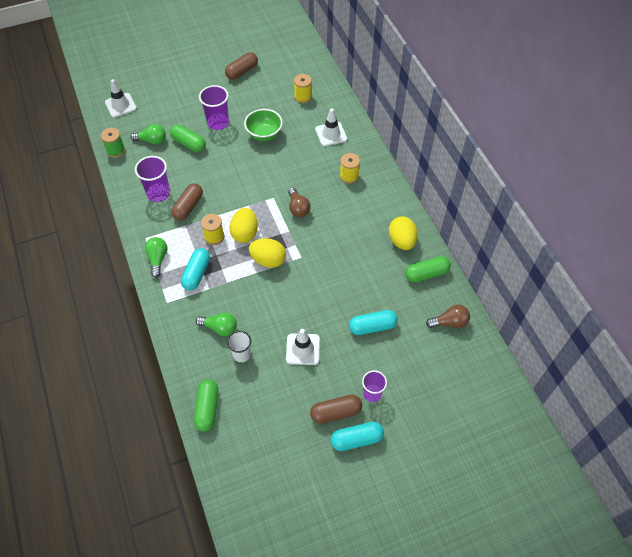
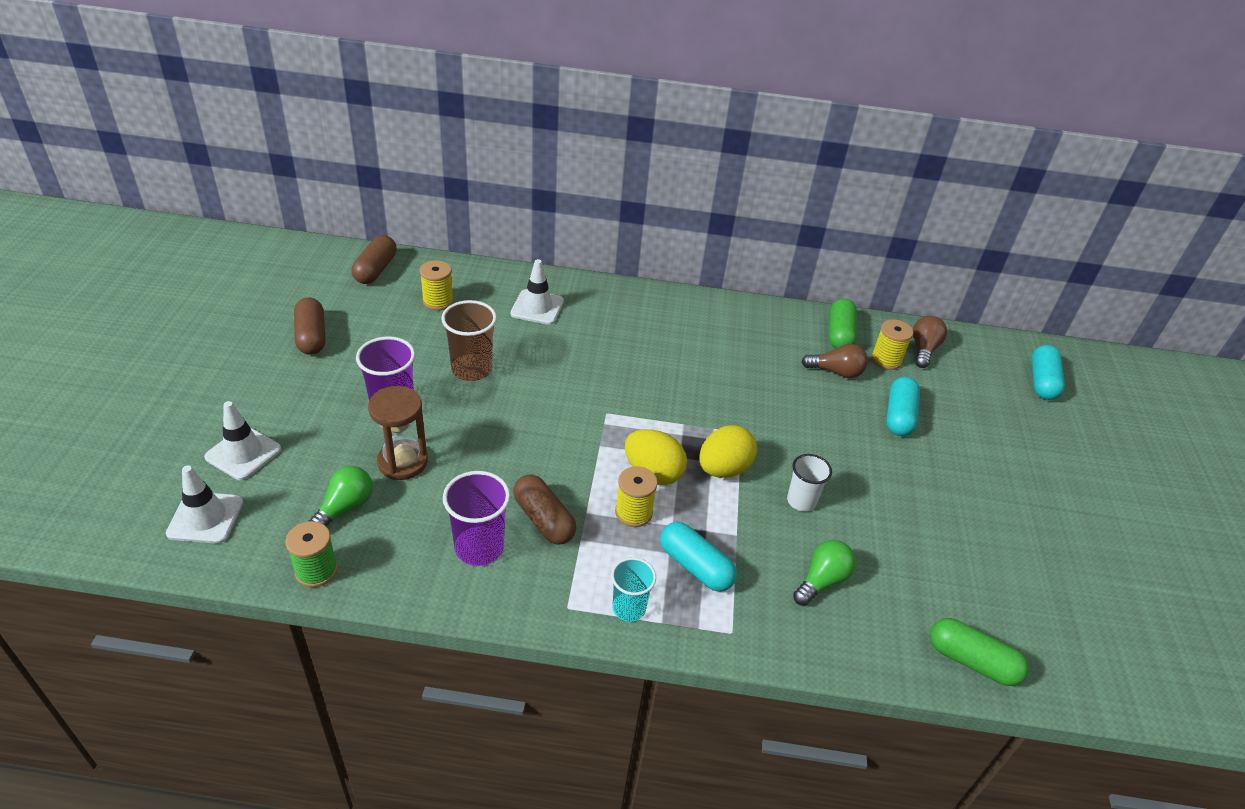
camera: 65 degrees left, 15 degrees down
green light bulb [145,237,168,278] -> turquoise cup [611,557,656,622]
green capsule [170,125,206,152] -> brown hourglass [368,386,428,480]
white cup [227,331,251,362] -> white cup moved to [787,454,832,512]
green bowl [244,109,283,141] -> brown cup [441,300,497,381]
white traffic cone [286,329,320,365] -> white traffic cone moved to [204,401,281,480]
brown light bulb [288,188,311,217] -> brown light bulb moved to [801,344,868,378]
brown capsule [310,395,362,424] -> brown capsule moved to [351,235,397,284]
turquoise capsule [330,422,384,451] -> turquoise capsule moved to [1031,345,1065,400]
yellow spool [340,153,360,184] -> yellow spool moved to [871,319,913,370]
purple cup [362,370,387,402] -> none
yellow egg [389,216,418,250] -> none

